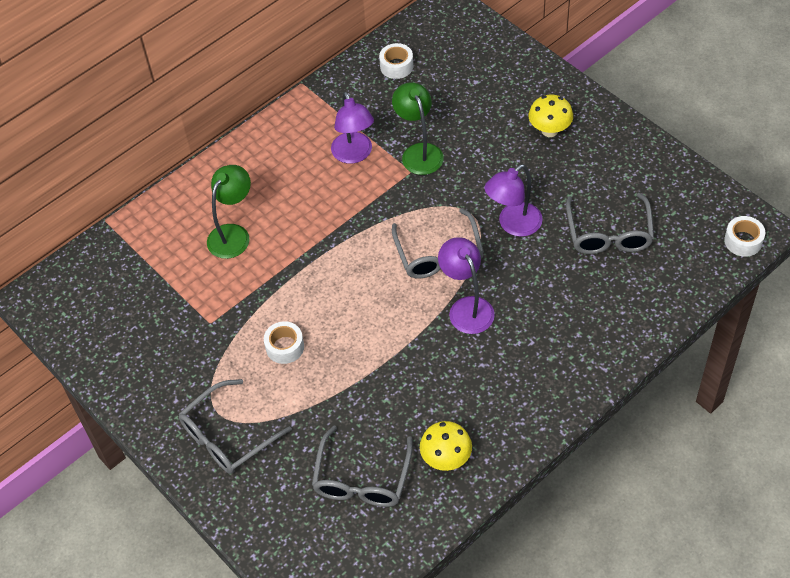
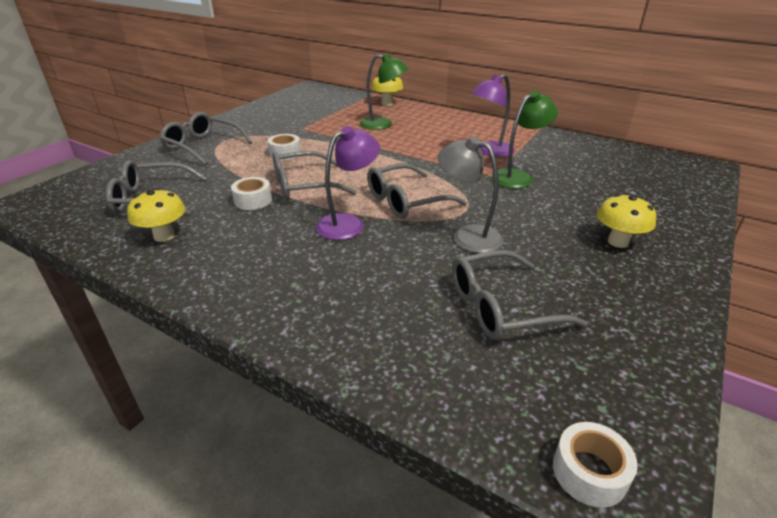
camera: 70 degrees right, 20 degrees down
white tape [379,43,413,79] -> white tape moved to [231,177,272,210]
purple lamp [485,164,543,237] -> grey lamp [438,136,504,253]
none -> grey glasses [273,151,356,201]
none -> yellow mushroom [371,75,403,106]

